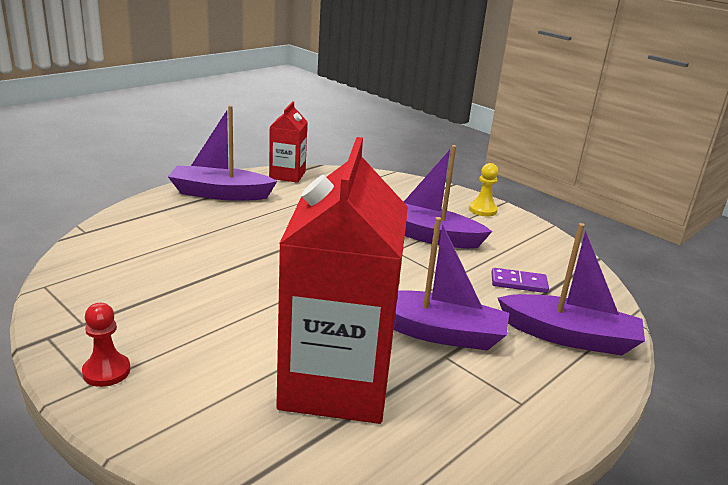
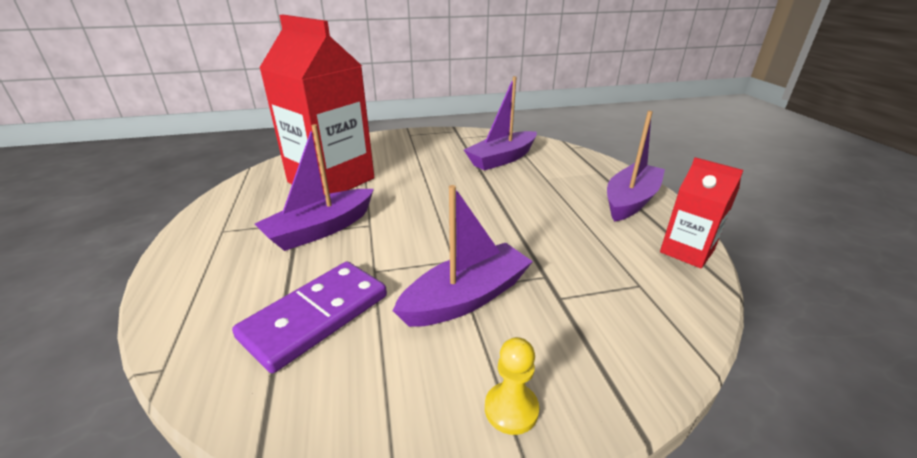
camera: 125 degrees right, 5 degrees up
red pawn [82,303,130,387] -> none
purple domino [492,268,549,293] -> purple domino [232,262,387,373], size x1.95
purple boat [498,223,645,356] -> purple boat moved to [464,76,537,171]

